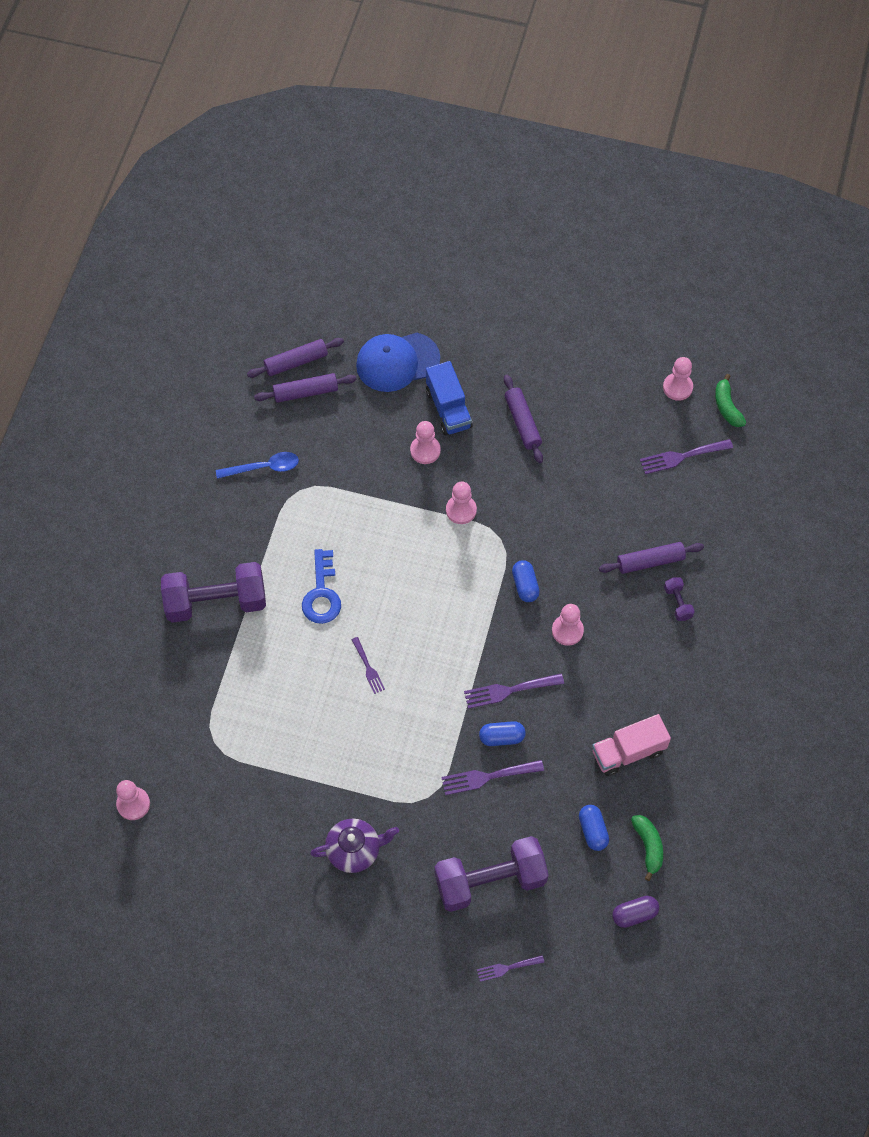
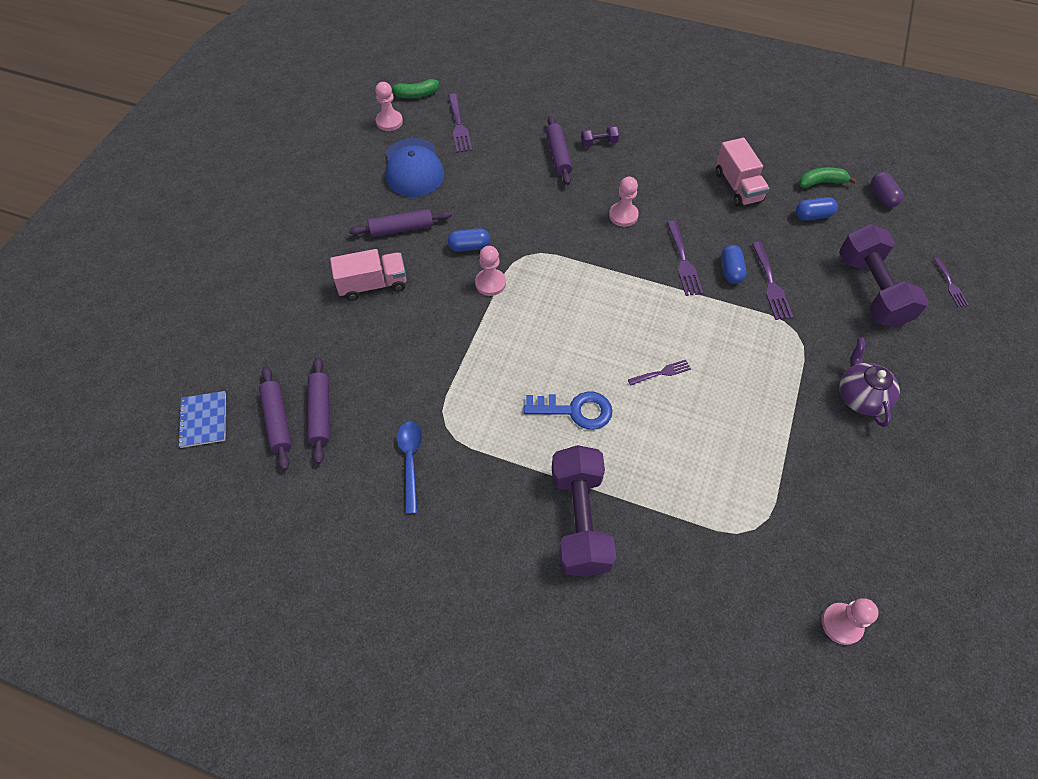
camera: 85 degrees left, 5 degrees down
blue cap [356,333,440,392] -> blue cap moved to [386,138,444,197]
pink pawn [410,421,441,464] -> none
blue truck [426,361,472,435] -> pink truck [330,249,407,301]
blue capsule [512,560,540,602] -> blue capsule moved to [448,228,490,252]
none -> blue notebook [178,391,226,448]

